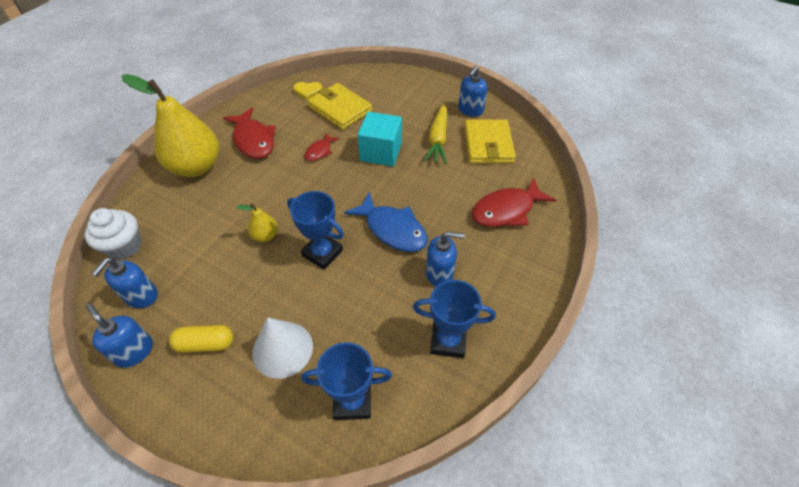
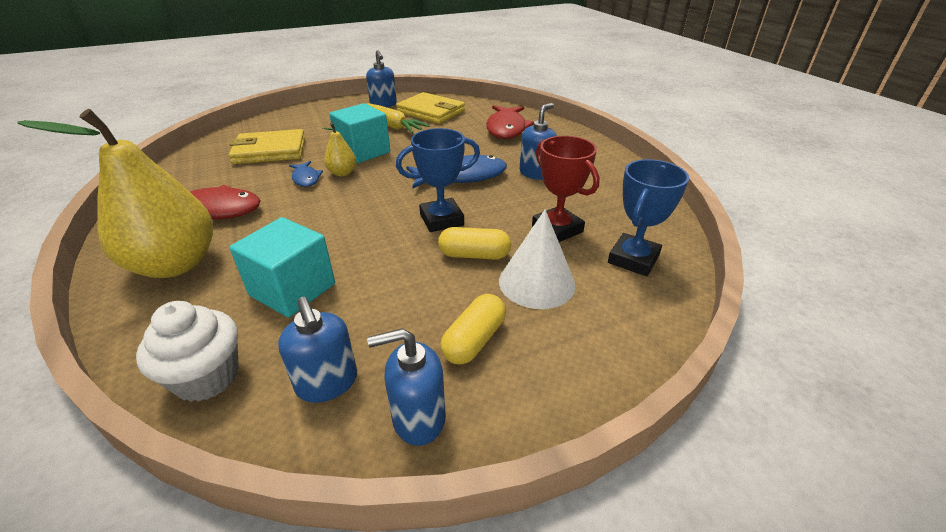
camera: 55 degrees left, 15 degrees down
yellow pear [237,203,278,242] -> yellow pear moved to [323,123,356,176]
yellow heart [293,82,322,100] -> none
red fish [305,133,340,161] -> blue fish [289,161,323,187]
blue trophy [413,280,496,358] -> none
none -> turquoise cube [230,217,335,318]
none -> yellow capsule [438,227,511,260]
none -> red trophy [532,136,600,242]

